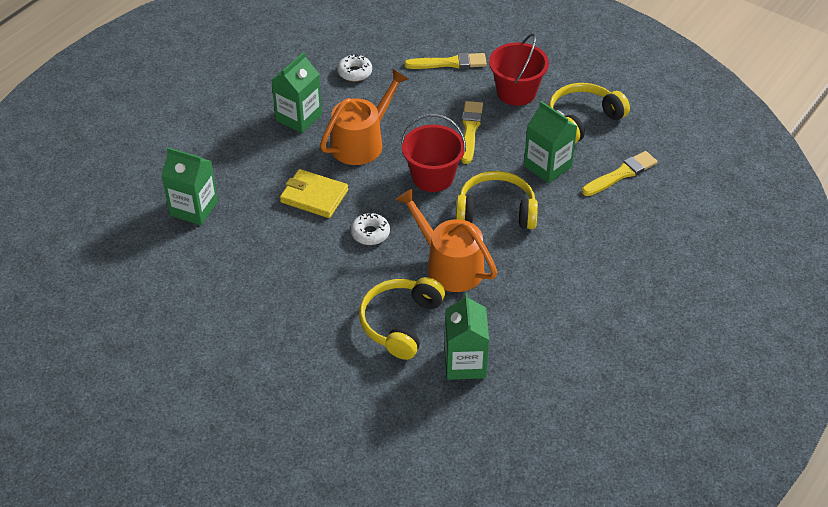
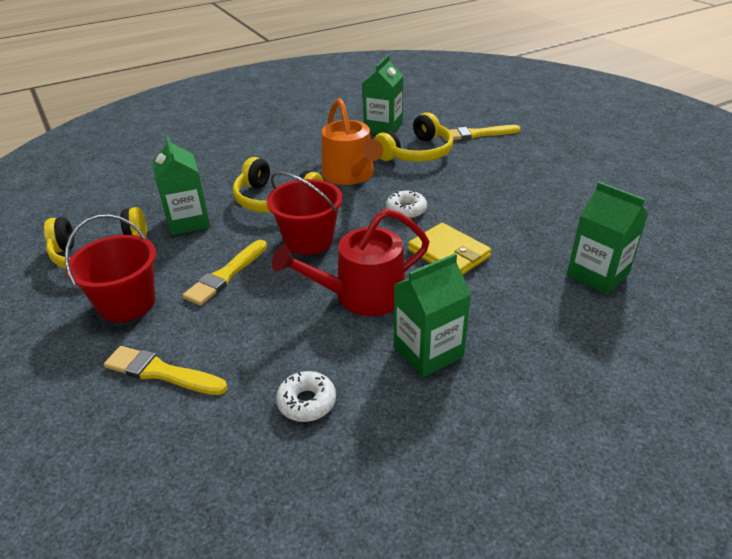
camera: 155 degrees left, 10 degrees down
orange watering can [320,69,408,165] -> red watering can [272,208,430,316]
yellow brush [582,151,658,196] -> yellow brush moved to [444,125,520,141]

